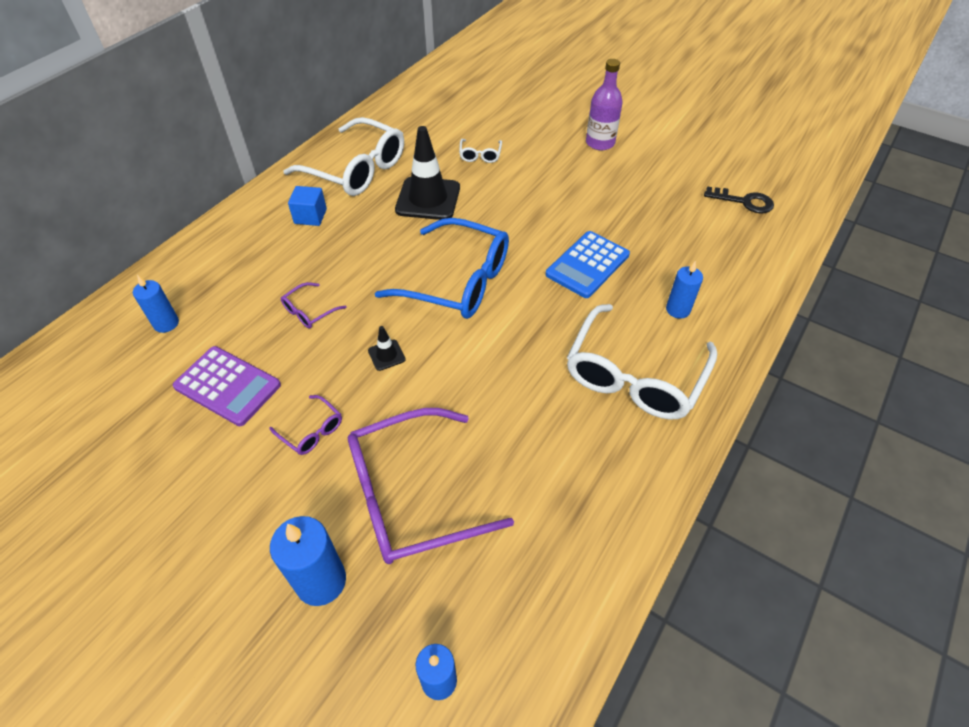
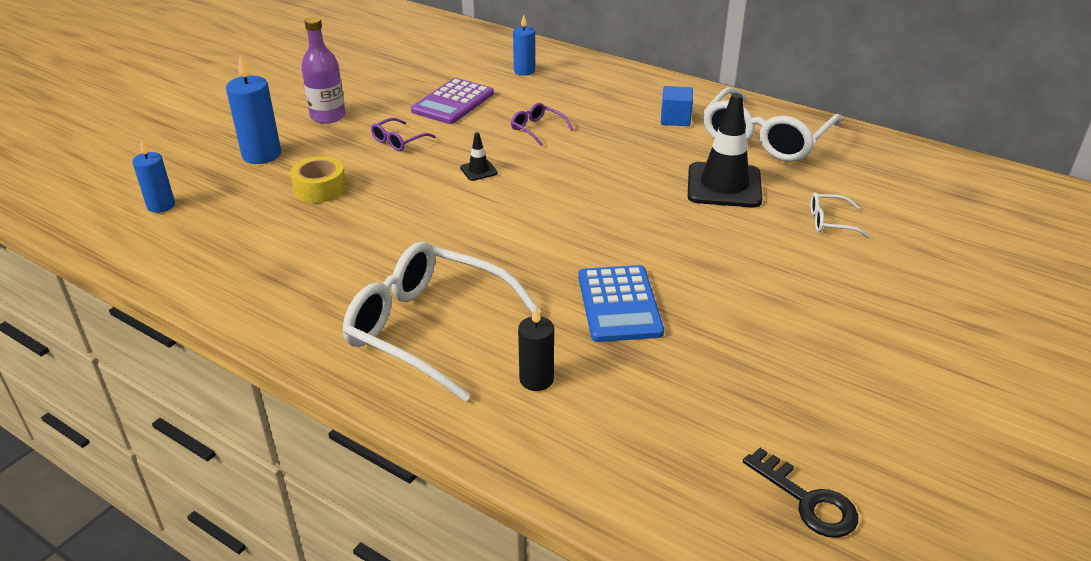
camera: 90 degrees right, 15 degrees down
purple glasses [348,408,514,564] -> yellow tape [290,156,347,203]
blue glasses [375,218,509,319] -> none
blue calculator [546,231,630,298] -> blue calculator turned 135 degrees counterclockwise [578,265,664,342]
purple bottle [586,59,623,150] -> purple bottle moved to [301,17,346,124]
blue candle [666,260,703,319] -> black candle [518,306,554,391]
black key [704,186,774,214] -> black key turned 60 degrees counterclockwise [743,448,858,538]

